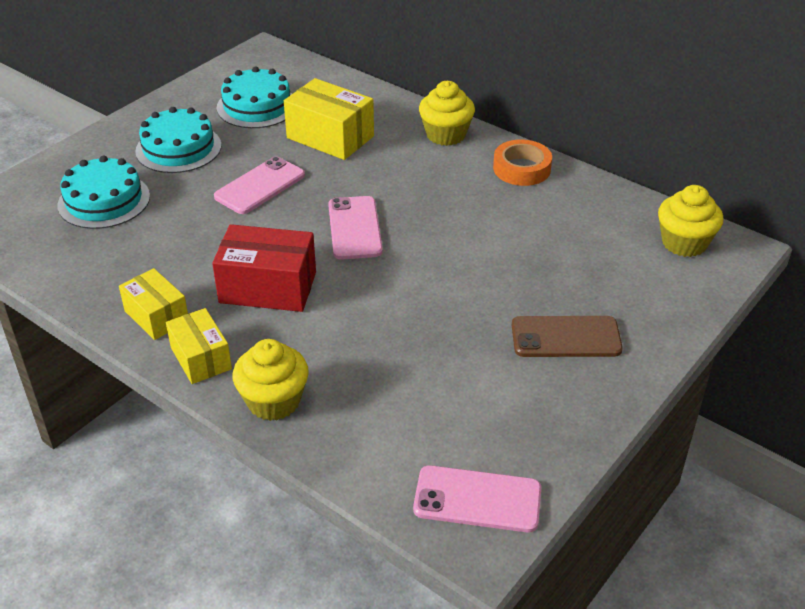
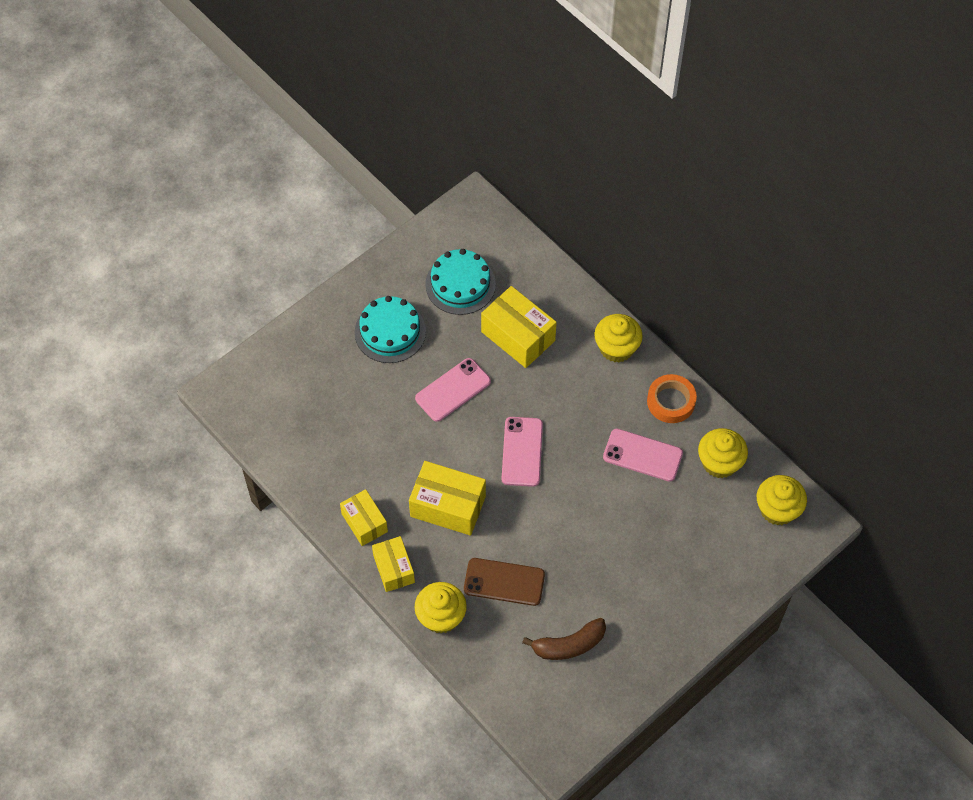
camera: 10 degrees right, 20 degrees up
turquoise cake [58,156,150,229] -> none
red box [212,224,316,312] -> yellow box [409,461,486,536]
pink phone [413,465,541,532] -> pink phone moved to [603,429,683,481]
brown phone [512,316,623,357] -> brown phone moved to [464,558,545,606]
none -> brown banana [522,618,606,660]
none -> yellow cupcake [698,428,748,478]

